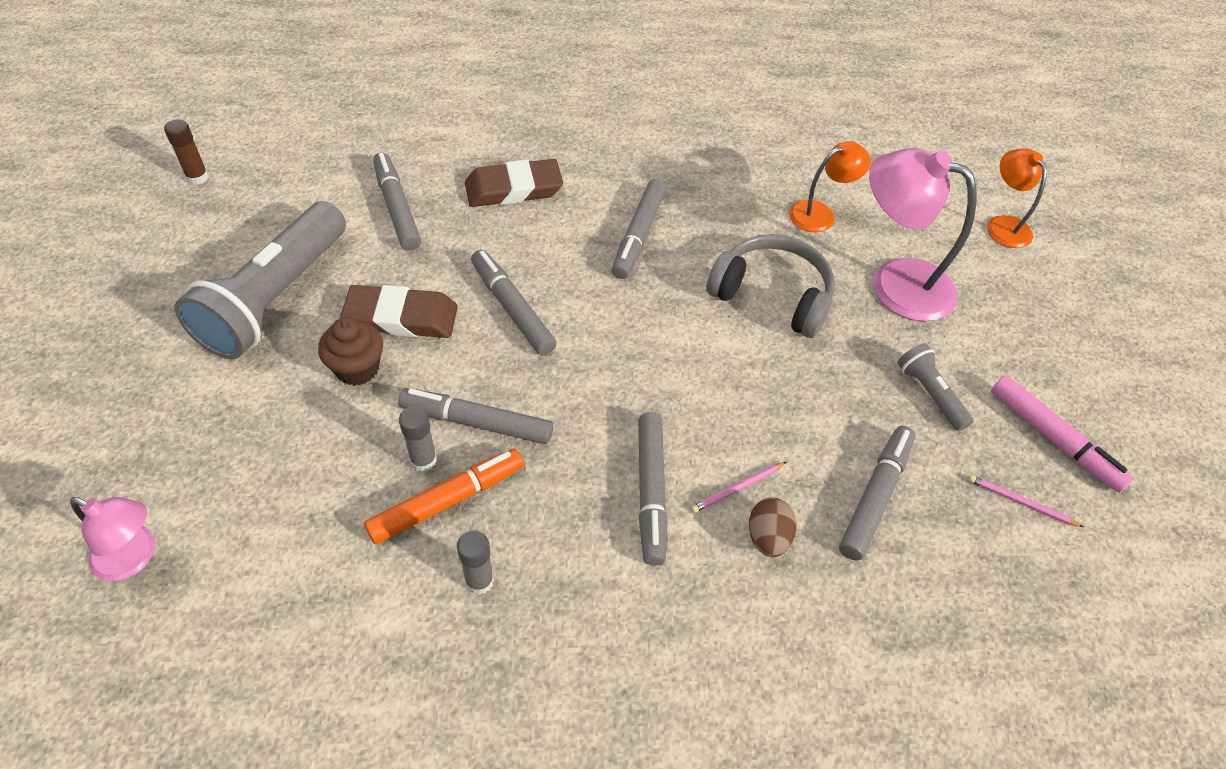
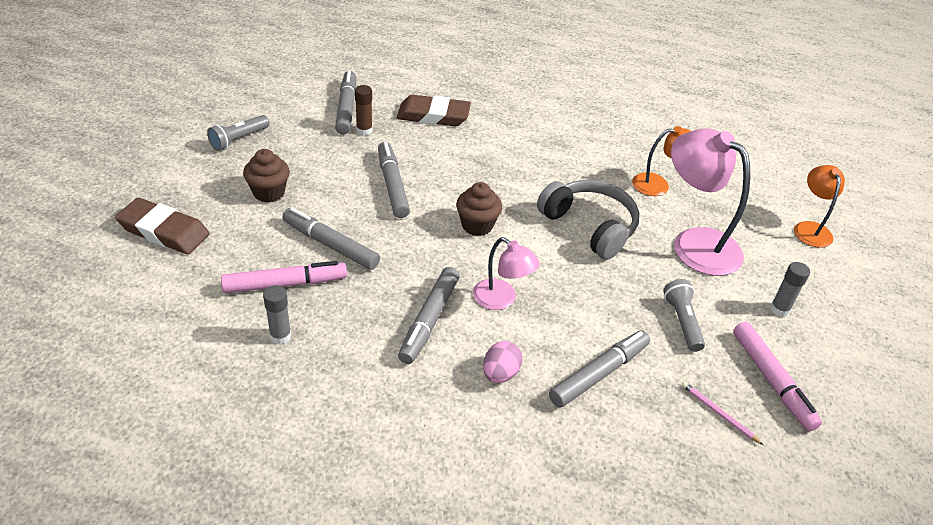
camera: 20 degrees right, 10 degrees down
pink lamp [70,497,155,581] -> pink lamp moved to [473,237,540,310]
brown glue stick [164,119,209,185] -> brown glue stick moved to [355,85,372,135]
grey flashlight [175,201,346,359] -> grey flashlight [207,115,270,151], size x0.46
brown eraser [341,285,458,338] -> brown eraser moved to [115,198,210,254]
orange marker [364,449,524,544] -> pink marker [221,261,347,293]
grey glue stick [399,406,437,472] -> grey glue stick moved to [770,262,810,317]
grey marker [612,179,666,279] -> none
pink pencil [691,462,786,513] -> none
brown egg [749,498,796,557] -> pink egg [483,341,523,383]
none -> brown cupcake [456,182,502,236]

